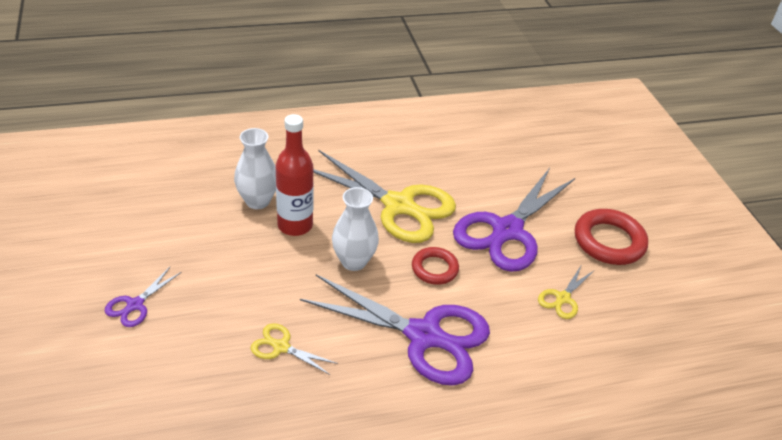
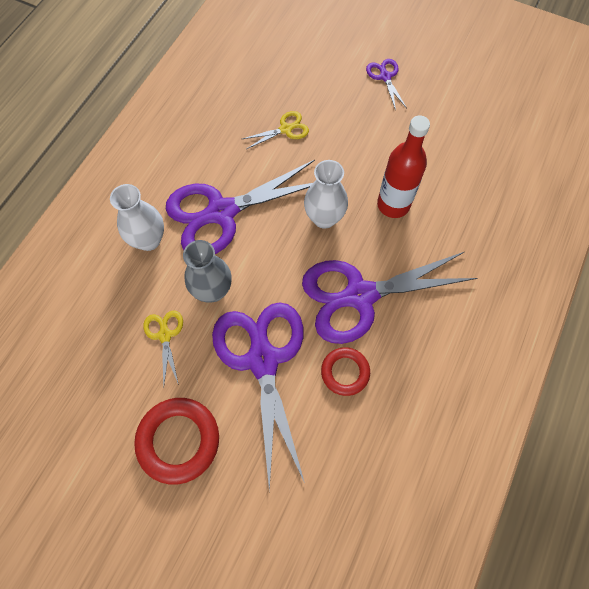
camera: 135 degrees right, 25 degrees up
white vase [234,128,276,209] -> white vase moved to [110,184,164,251]
yellow scissors [313,150,456,243] -> purple scissors [302,252,477,344]
red ring [412,247,459,285] -> red ring moved to [321,347,370,396]
none -> grey vase [183,240,232,303]

